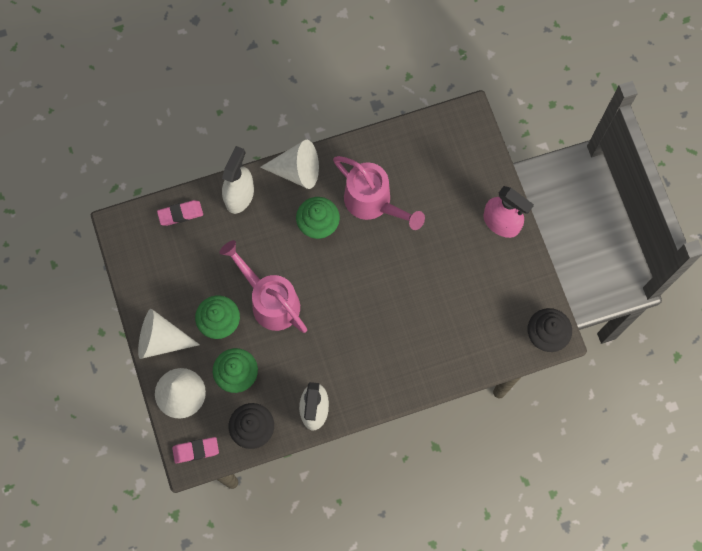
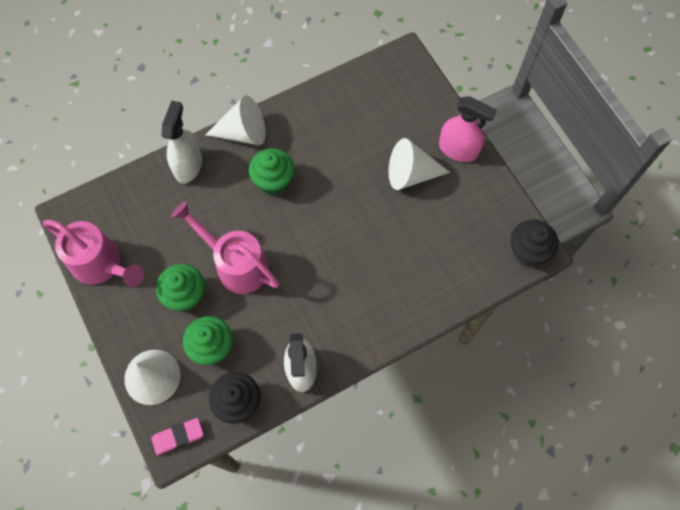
camera: 10 degrees left, 5 degrees down
white cone [138,309,200,359] -> white cone moved to [388,138,450,190]
pink eraser [157,200,203,226] -> none
pink watering can [333,156,425,230] -> pink watering can moved to [43,220,144,287]

